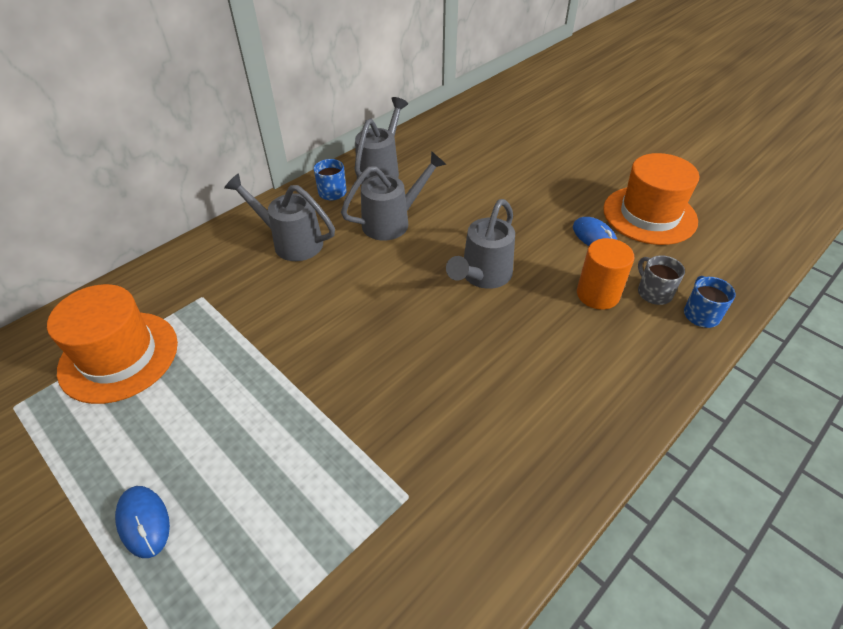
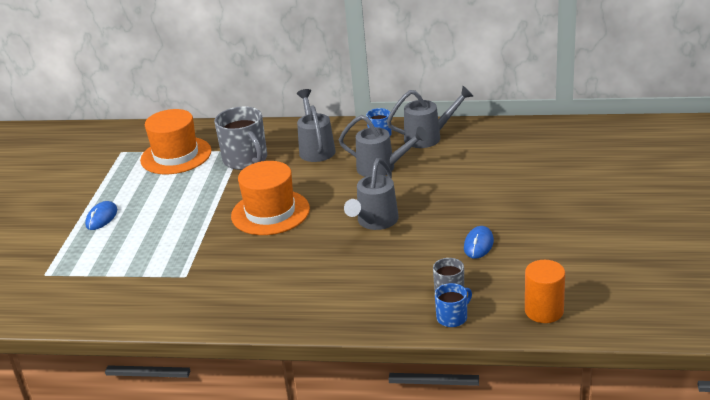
camera: 55 degrees right, 15 degrees down
grey watering can [446,199,515,289] -> grey watering can turned 60 degrees counterclockwise [344,158,399,230]
orange cylinder [577,238,635,310] -> orange cylinder moved to [525,260,565,323]
orange hat [603,153,699,245] -> orange hat moved to [231,161,310,235]
none -> grey mug [214,106,267,170]

